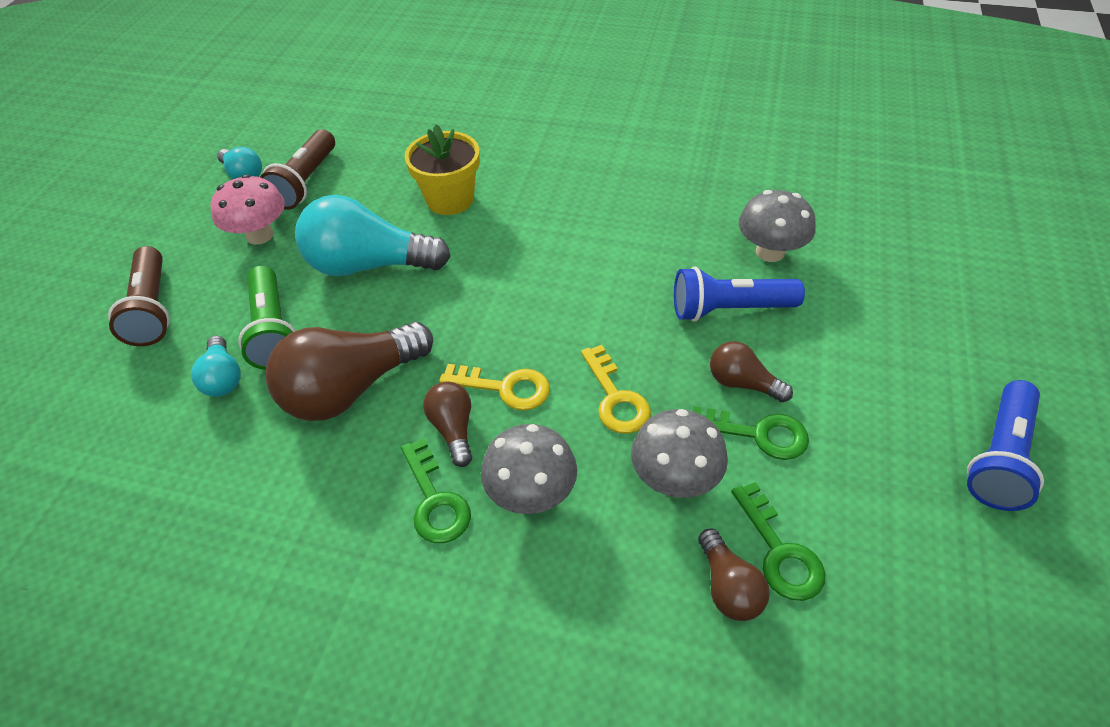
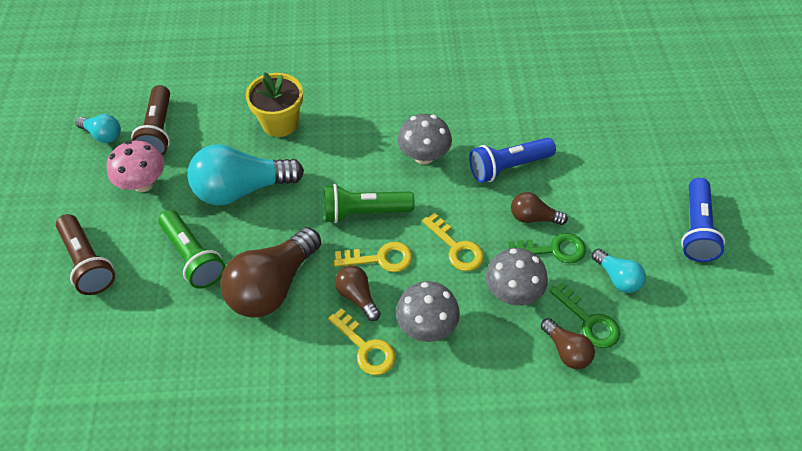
camera: 20 degrees left, 5 degrees up
turquoise light bulb [191,336,241,397] -> turquoise light bulb moved to [592,249,646,293]
green key [401,438,471,543] -> yellow key [328,308,396,375]
grey mushroom [739,190,816,262] -> grey mushroom moved to [398,114,452,165]
none -> green flashlight [324,184,414,223]

